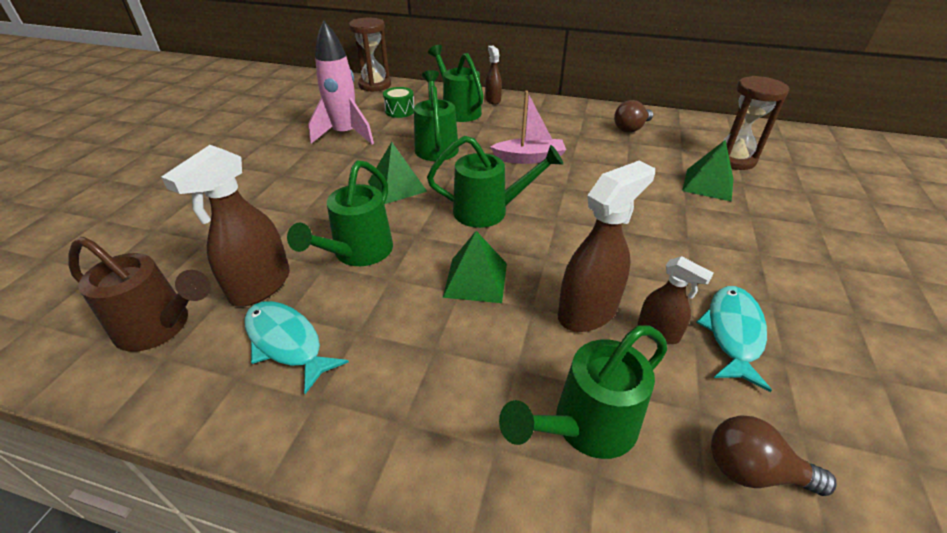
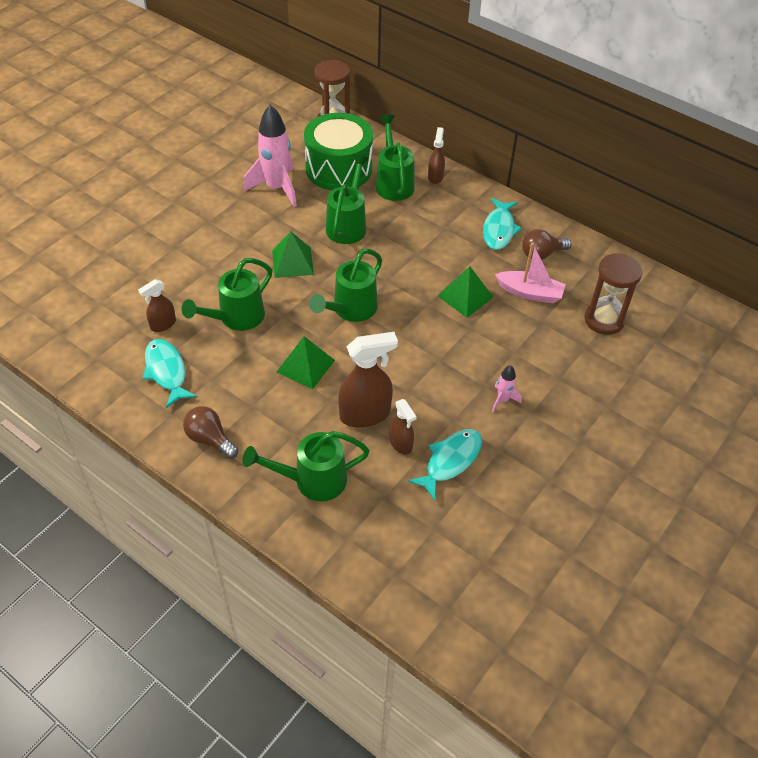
camera: 20 degrees right, 10 degrees up
brown watering can [68,237,211,352] -> none
brown spray bottle [161,145,290,306] -> brown spray bottle [138,279,176,332], size x0.57
green drum [383,87,414,118] -> green drum [304,113,373,190], size x2.29
green watering can [427,136,563,228] -> green watering can turned 105 degrees clockwise [309,248,382,322]
pink boat [490,91,566,164] -> pink boat moved to [495,243,566,303]
green pyramid [682,140,733,202] -> green pyramid moved to [438,266,494,318]
brown light bulb [711,415,836,496] -> brown light bulb moved to [183,406,238,459]
none -> turquoise fish [483,198,522,250]
none -> pink rocket [492,365,522,412]

